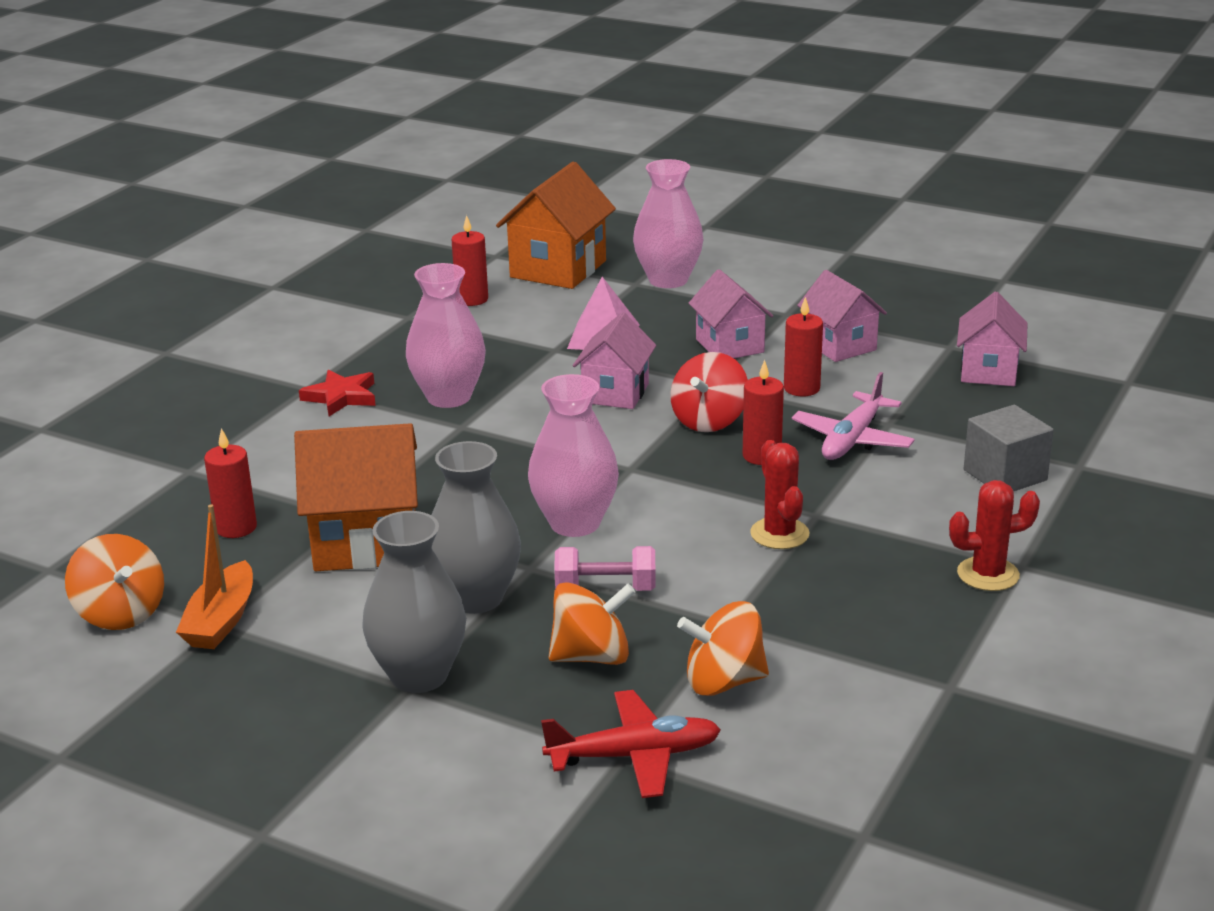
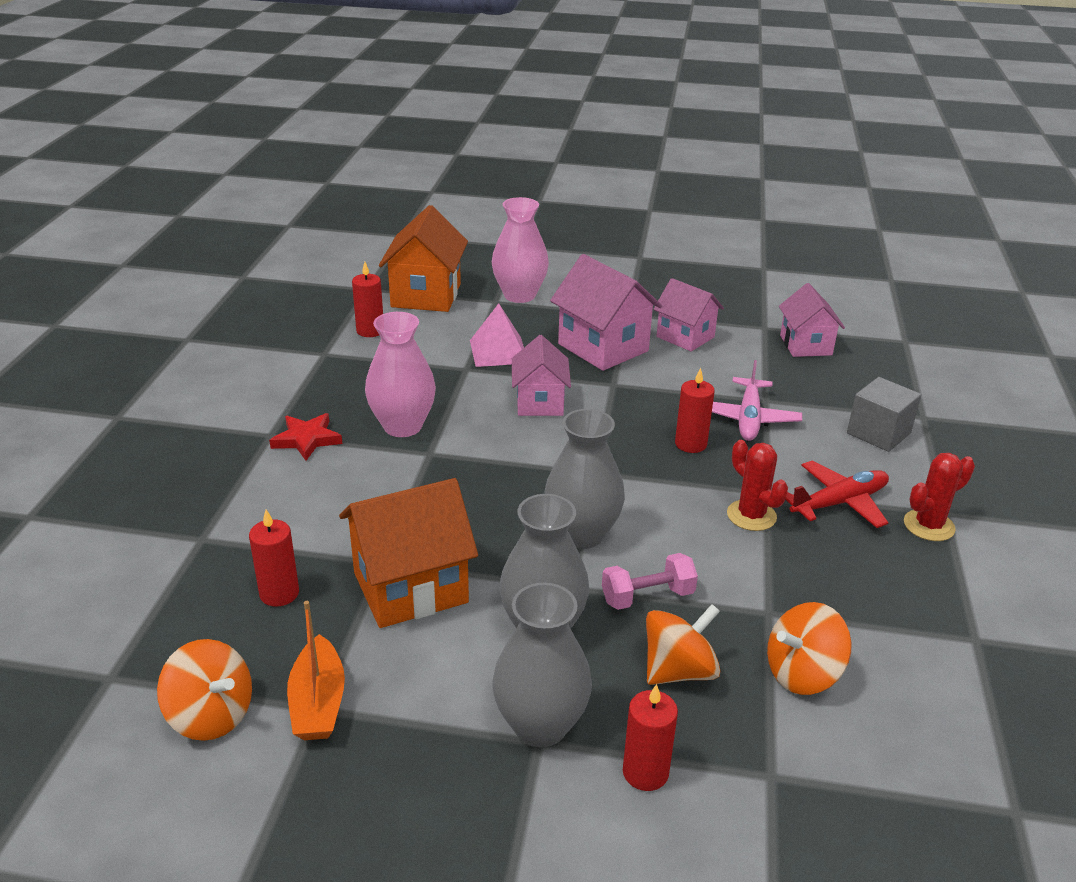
camera: 20 degrees left, 5 degrees up
pink vase [528,374,619,537] -> grey vase [544,409,625,549]
red plane [541,690,721,798] -> red plane moved to [785,460,889,528]
red spinning top [670,352,748,432] -> none
pink house [689,269,773,358] -> pink house [550,254,662,371], size x1.52
red candle [784,297,823,397] -> red candle moved to [623,684,678,791]

